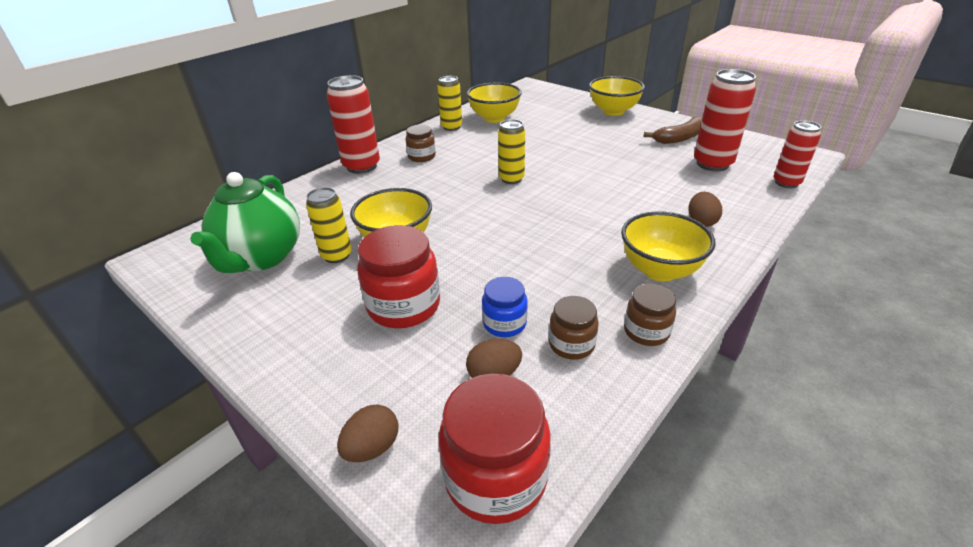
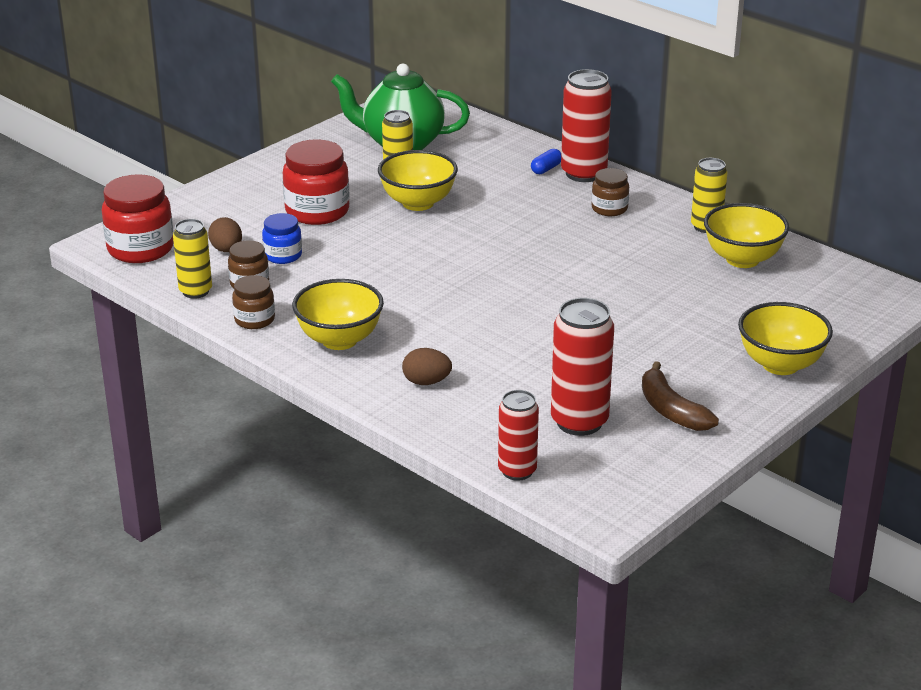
camera: 90 degrees right, 5 degrees down
brown egg [337,404,399,462] -> none
yellow can [498,119,525,184] -> yellow can moved to [173,219,212,299]
none -> blue capsule [531,149,561,174]

